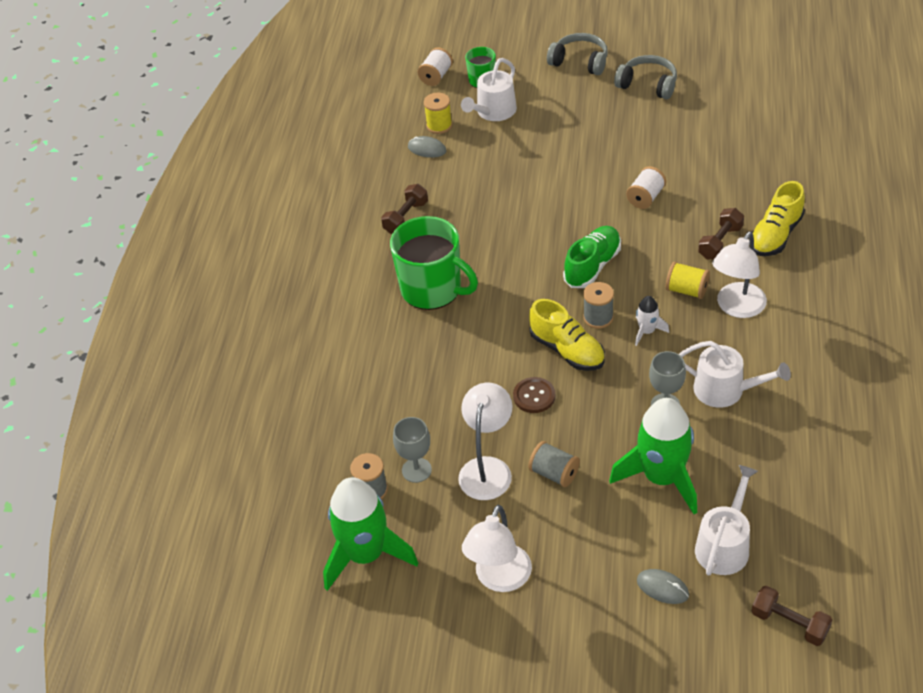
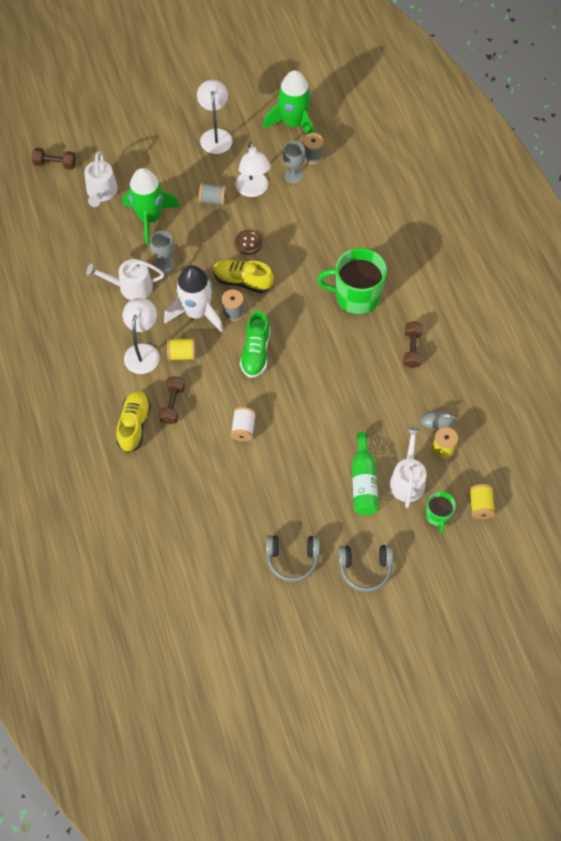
camera: 150 degrees right, 15 degrees up
white spool [417,48,453,86] -> yellow spool [469,484,496,519]
white rocket [635,296,669,346] -> white rocket [164,265,223,333], size x2.19
grey mouse [637,569,689,604] -> none
none -> green bottle [352,432,378,515]

